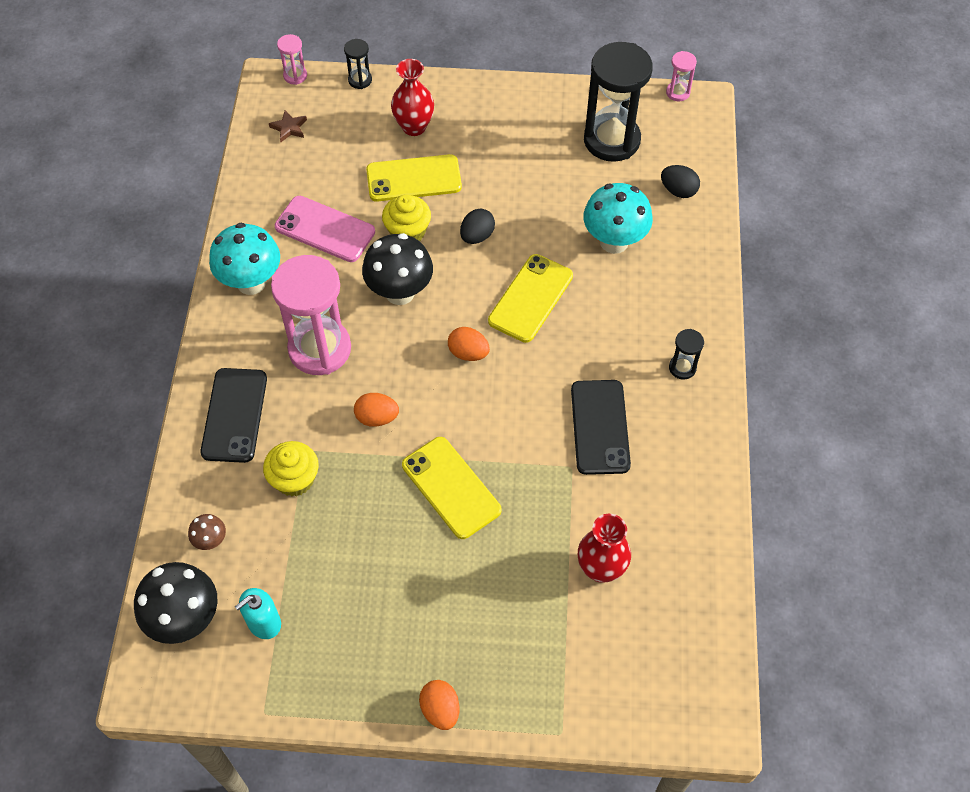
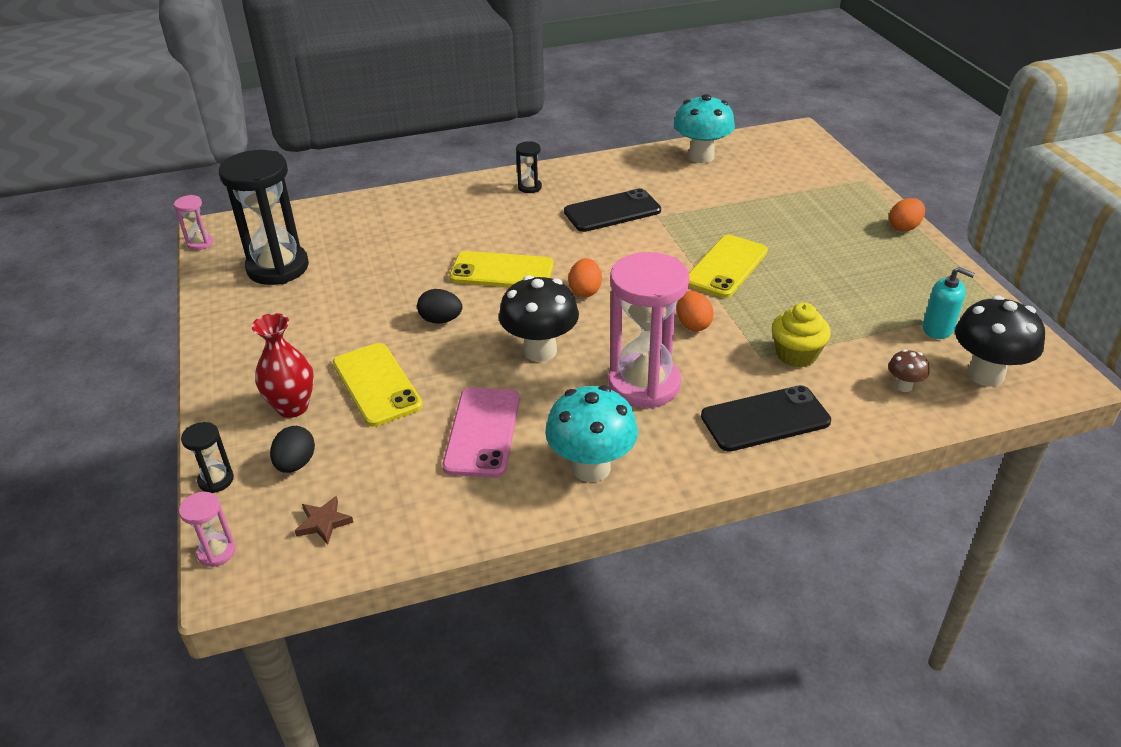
camera: 110 degrees left, 20 degrees down
yellow cupcake [382,195,431,241] -> none
red vase [578,514,631,583] -> none
turquoise mushroom [583,183,653,254] -> turquoise mushroom moved to [674,94,735,163]
black egg [661,165,700,198] -> black egg moved to [270,426,315,473]

